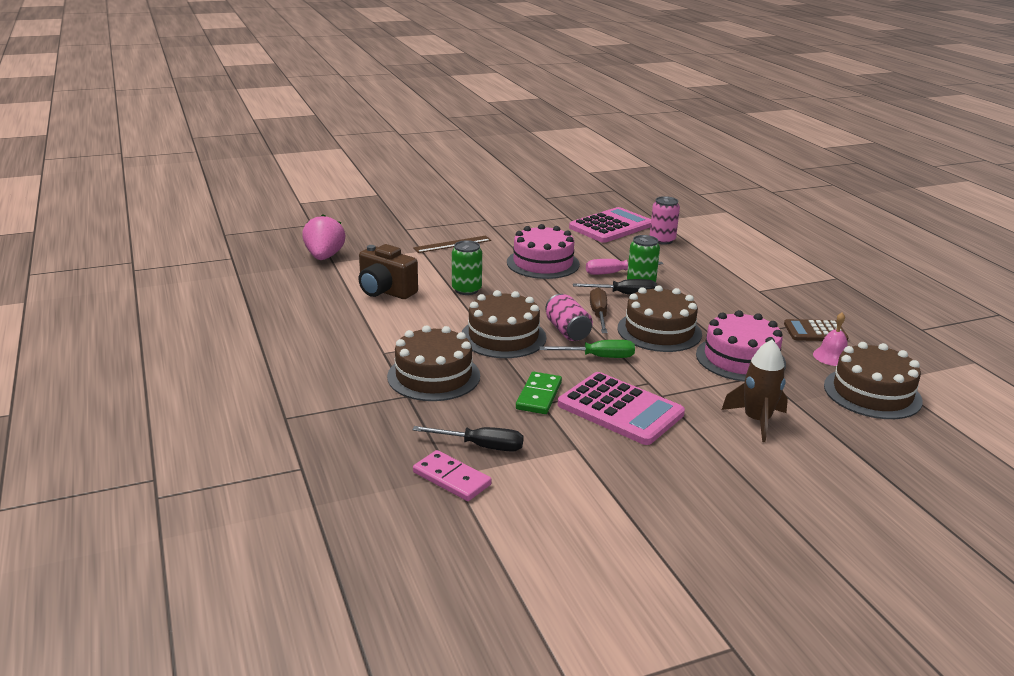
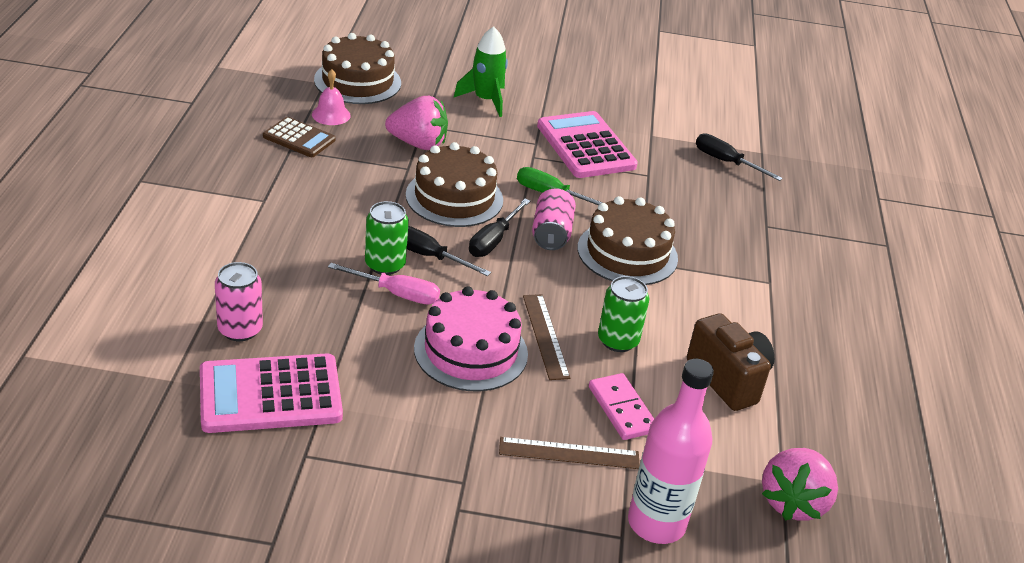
camera: 155 degrees left, 10 degrees up
brown cake [387,325,480,401] -> none
pink domino [413,450,492,501] -> pink domino moved to [589,373,654,440]
green domino [516,372,562,414] -> none
brown screwdriver [590,288,607,333] -> black screwdriver [469,199,530,257]
pink cake [696,310,786,382] -> pink strawberry [385,96,448,150]
brown rocket [722,340,788,442] -> green rocket [454,26,508,117]
none -> brown ruler [523,294,570,380]
none -> pink bottle [628,359,714,544]

